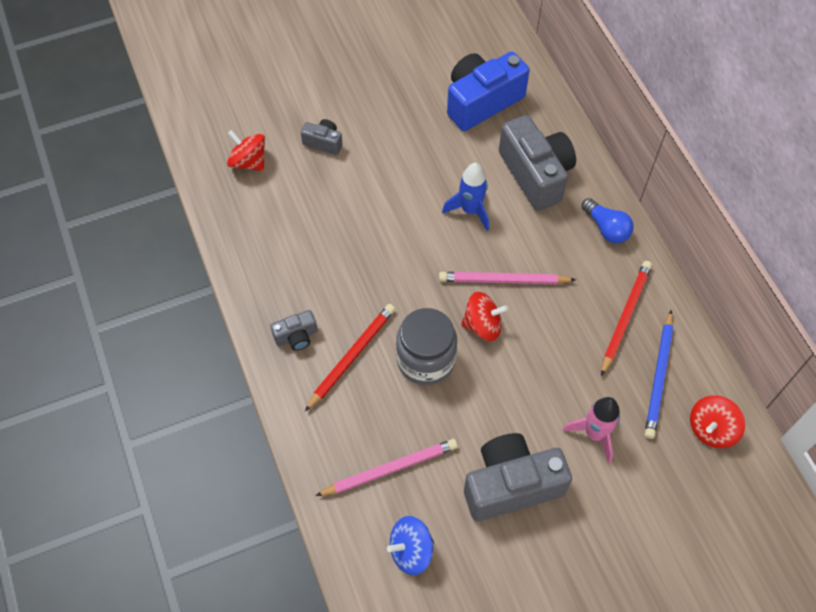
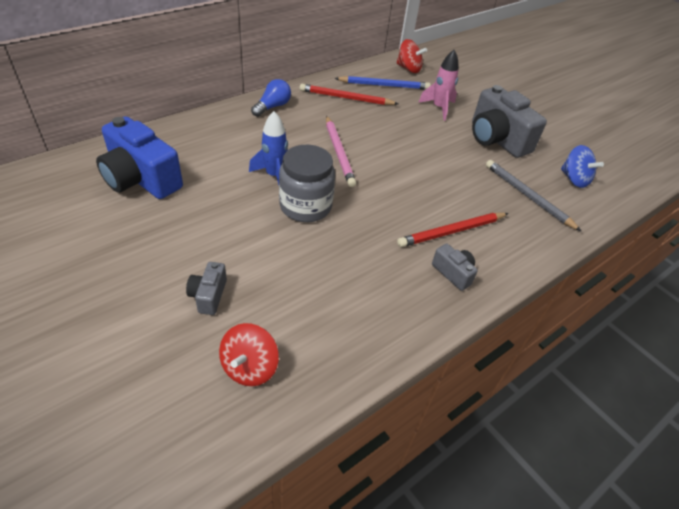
camera: 110 degrees left, 15 degrees down
red pencil [305,304,395,411] -> red pencil turned 45 degrees counterclockwise [397,213,509,247]
pink pencil [315,439,458,496] -> grey pencil [486,160,581,231]
grey jar [396,308,457,385] -> grey jar moved to [279,145,335,222]
red spinning top [461,292,508,341] -> none
grey camera [499,115,576,211] -> none

